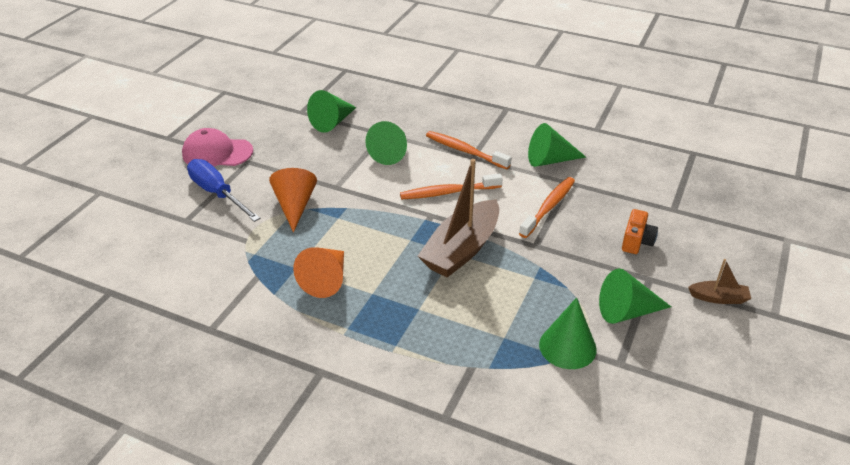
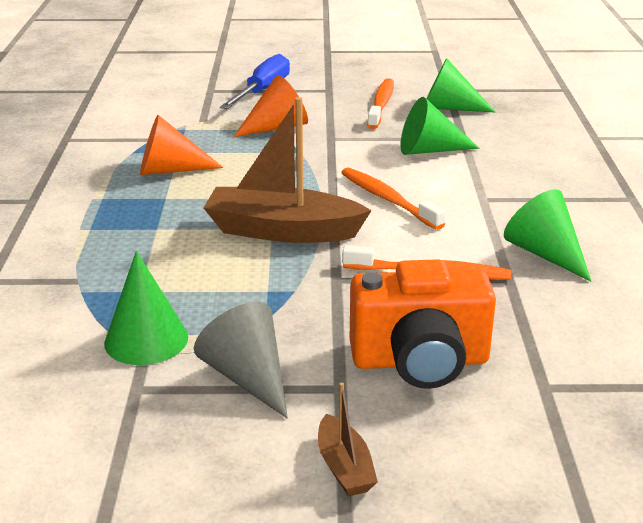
camera: 65 degrees right, 10 degrees down
pink cap [182,128,253,167] -> none
orange toothbrush [426,131,511,169] -> orange toothbrush moved to [367,78,394,129]
green cone [599,269,671,324] -> grey cone [194,302,288,418]
orange camera [622,209,658,254] -> orange camera [350,259,496,389], size x1.92

